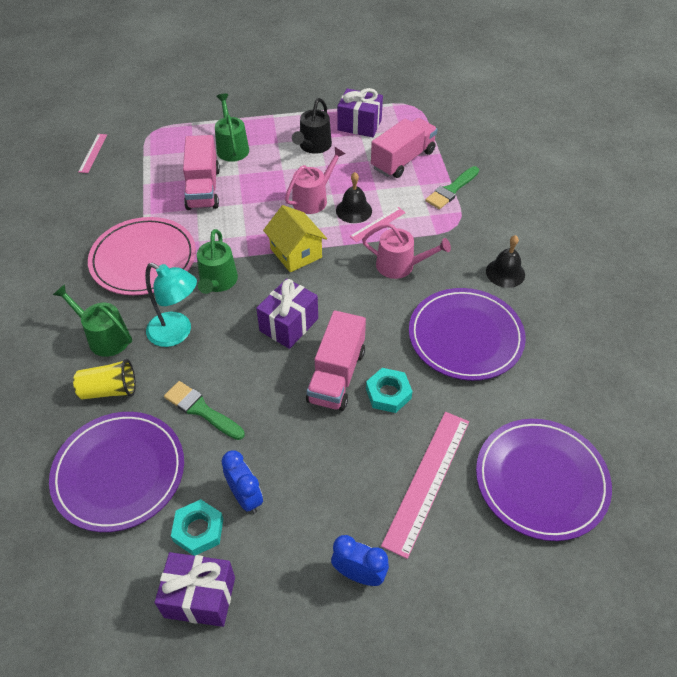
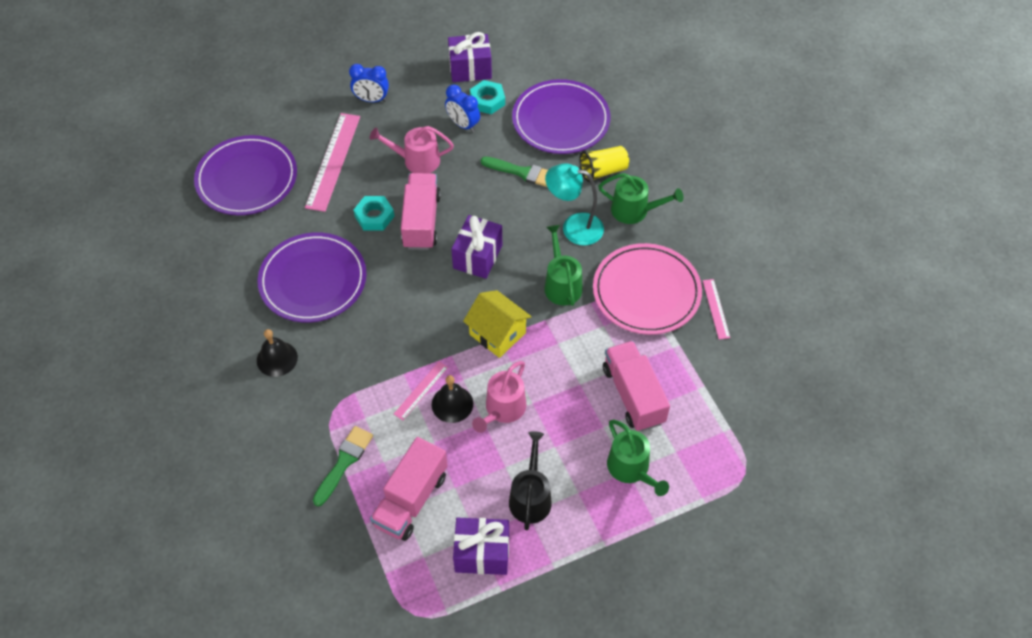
camera: 165 degrees right, 5 degrees up
pink ruler [78,134,107,173] -> pink ruler moved to [703,279,730,339]
pink watering can [362,223,451,279] -> pink watering can moved to [370,126,454,173]

